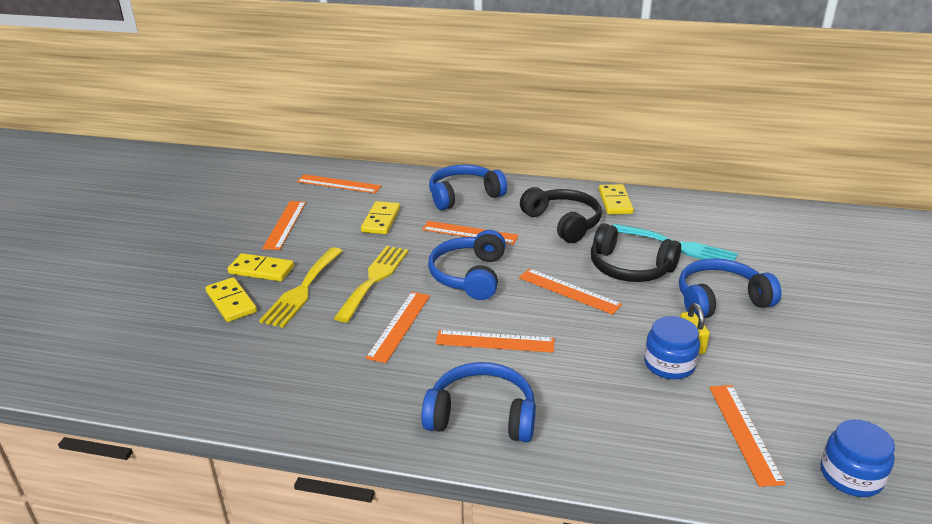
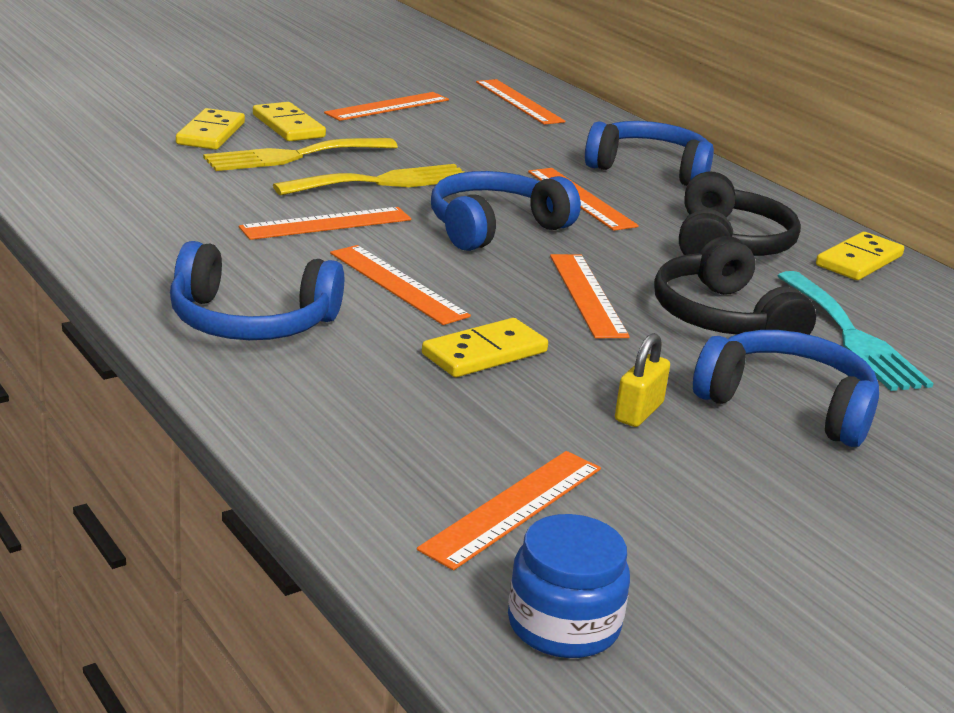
camera: 40 degrees right, 5 degrees down
yellow domino [361,201,400,234] -> yellow domino moved to [422,318,548,377]
blue headphones [422,362,536,442] -> blue headphones turned 135 degrees clockwise [170,241,344,340]
blue jar [644,316,700,379] -> none

